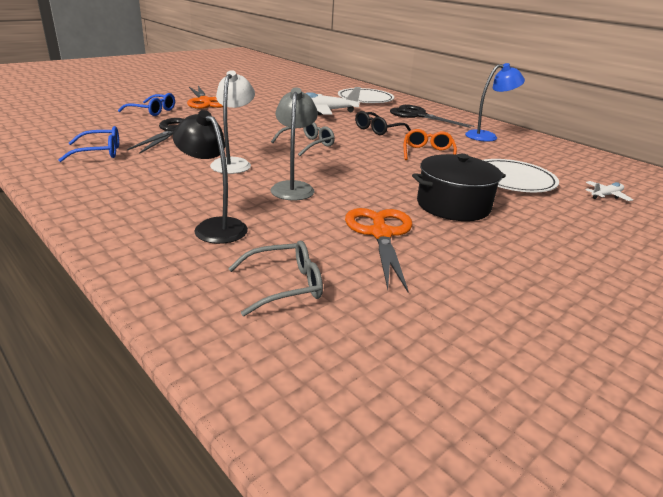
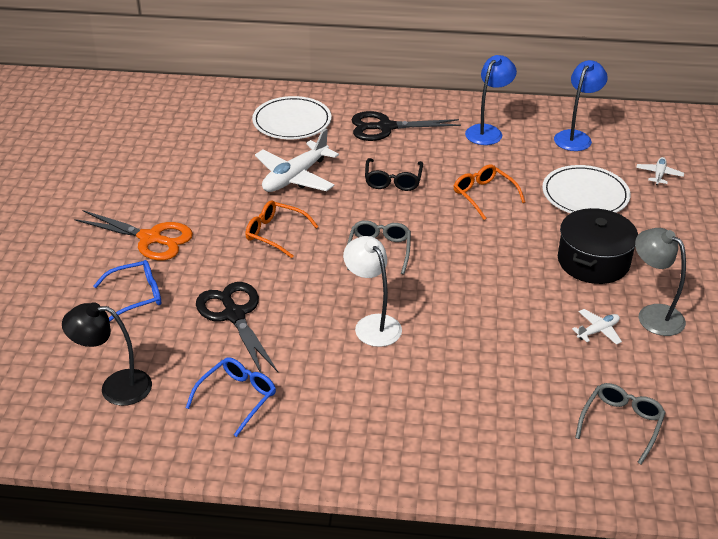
camera: 40 degrees left, 10 degrees up
black lamp [173,110,248,244] -> black lamp moved to [62,302,152,406]
grey lamp [271,87,318,200] -> grey lamp moved to [635,228,686,336]
orange scissors [345,208,413,292] -> white plane [572,309,622,345]
none -> orange glasses [246,200,319,258]
none -> blue lamp [554,60,608,151]

